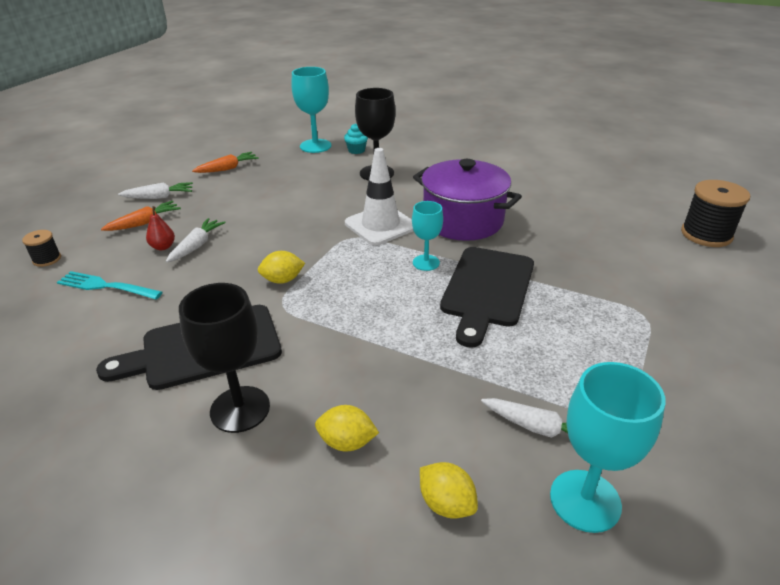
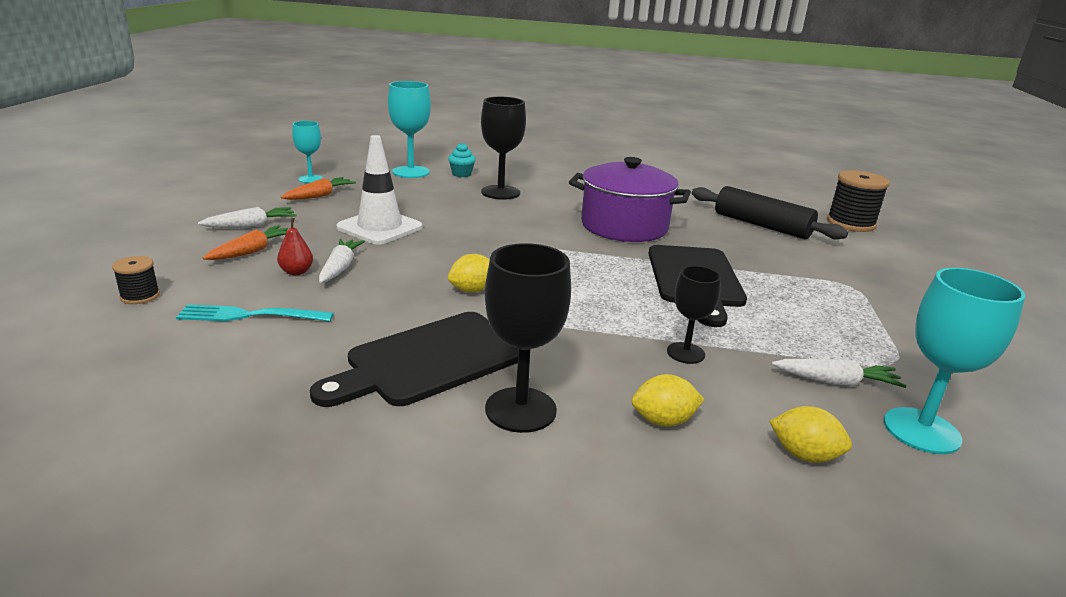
camera: 20 degrees left, 10 degrees down
white traffic cone [345,148,413,245] -> white traffic cone moved to [336,135,422,245]
turquoise goblet [412,201,443,271] -> turquoise goblet moved to [292,121,323,183]
none -> black goblet [667,266,721,364]
none -> black rolling pin [692,186,848,240]

